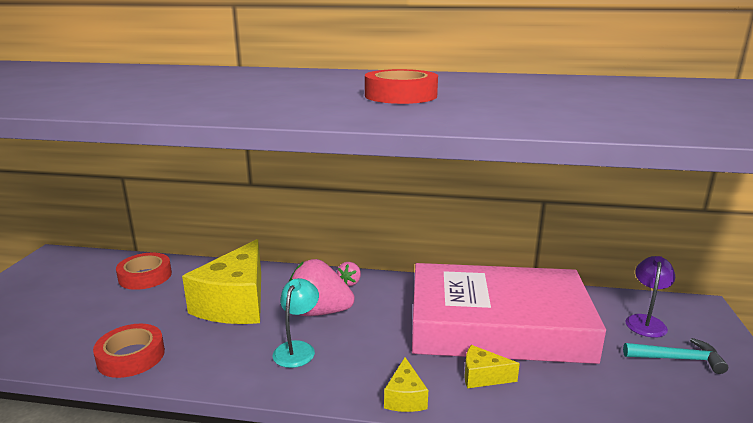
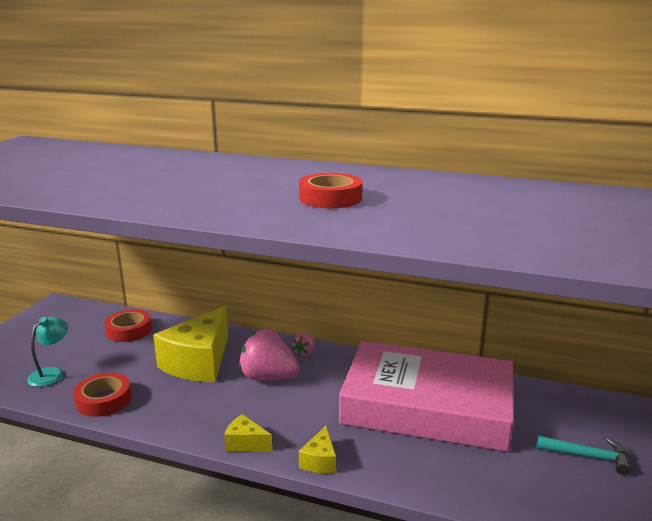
camera: 10 degrees right, 0 degrees up
turquoise lamp [273,278,319,368] -> turquoise lamp moved to [27,317,68,387]
yellow cheese [464,345,520,388] -> yellow cheese moved to [224,414,272,451]
purple lamp [625,256,675,338] -> none

